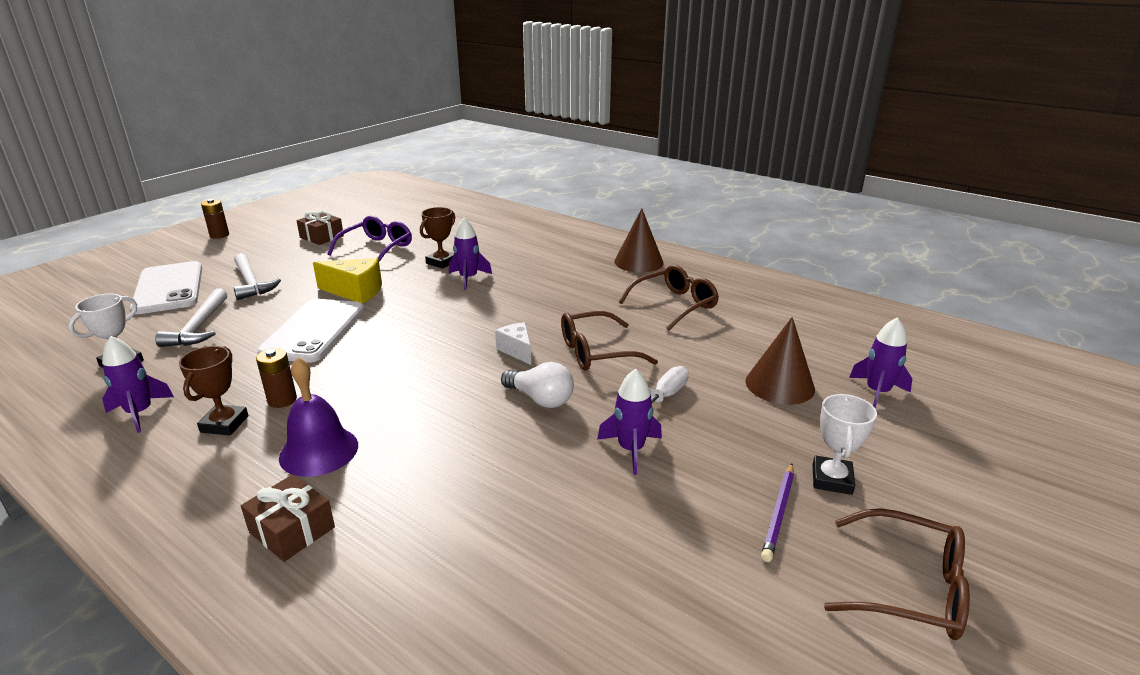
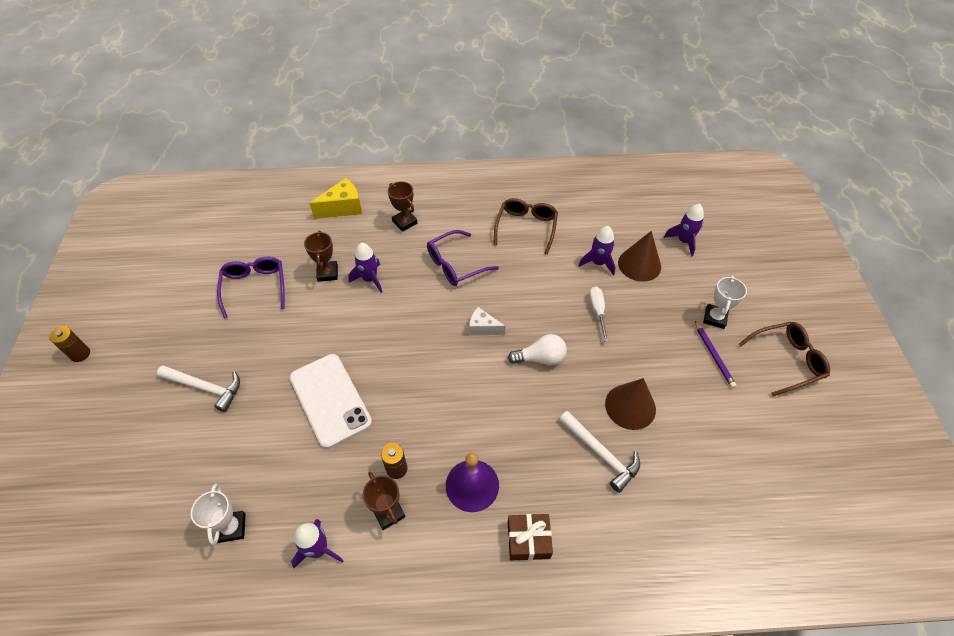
camera: 40 degrees left, 25 degrees up
white phone [130,261,202,314] -> none
white hammer [155,288,227,347] -> white hammer moved to [559,411,640,493]
brown gift [296,211,344,245] -> none
yellow cheese [313,258,382,304] -> yellow cheese moved to [309,178,362,219]
brown glasses [561,311,658,371] -> none
purple rocket [597,369,662,475] -> purple rocket moved to [578,226,616,276]
brown cone [614,208,664,273] -> brown cone moved to [605,378,656,430]
white trophy [813,394,877,495] -> white trophy turned 45 degrees clockwise [703,276,747,329]
none -> brown trophy [388,181,417,232]
none -> purple glasses [427,230,499,286]

